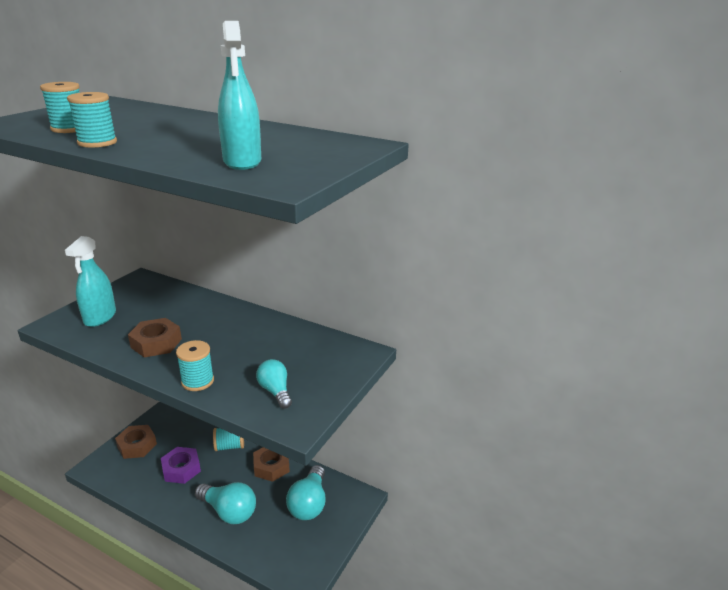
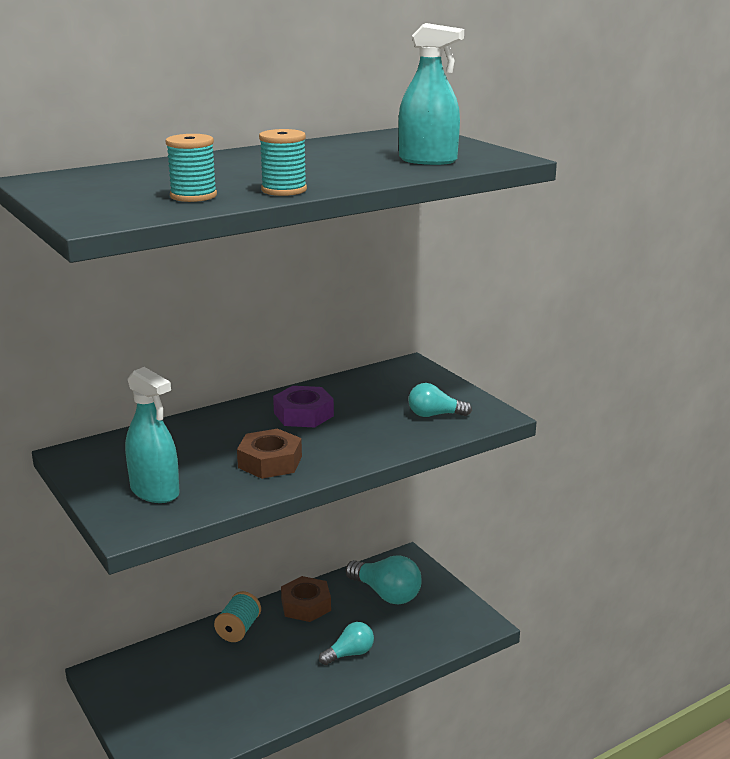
camera: 60 degrees left, 5 degrees down
brown nut [115,425,157,459] -> none
purple nut [161,447,201,484] -> purple nut moved to [273,386,334,427]
turquoise spool [176,340,214,391] -> none
turquoise light bulb [195,482,256,524] -> turquoise light bulb [319,622,374,665], size x0.62

